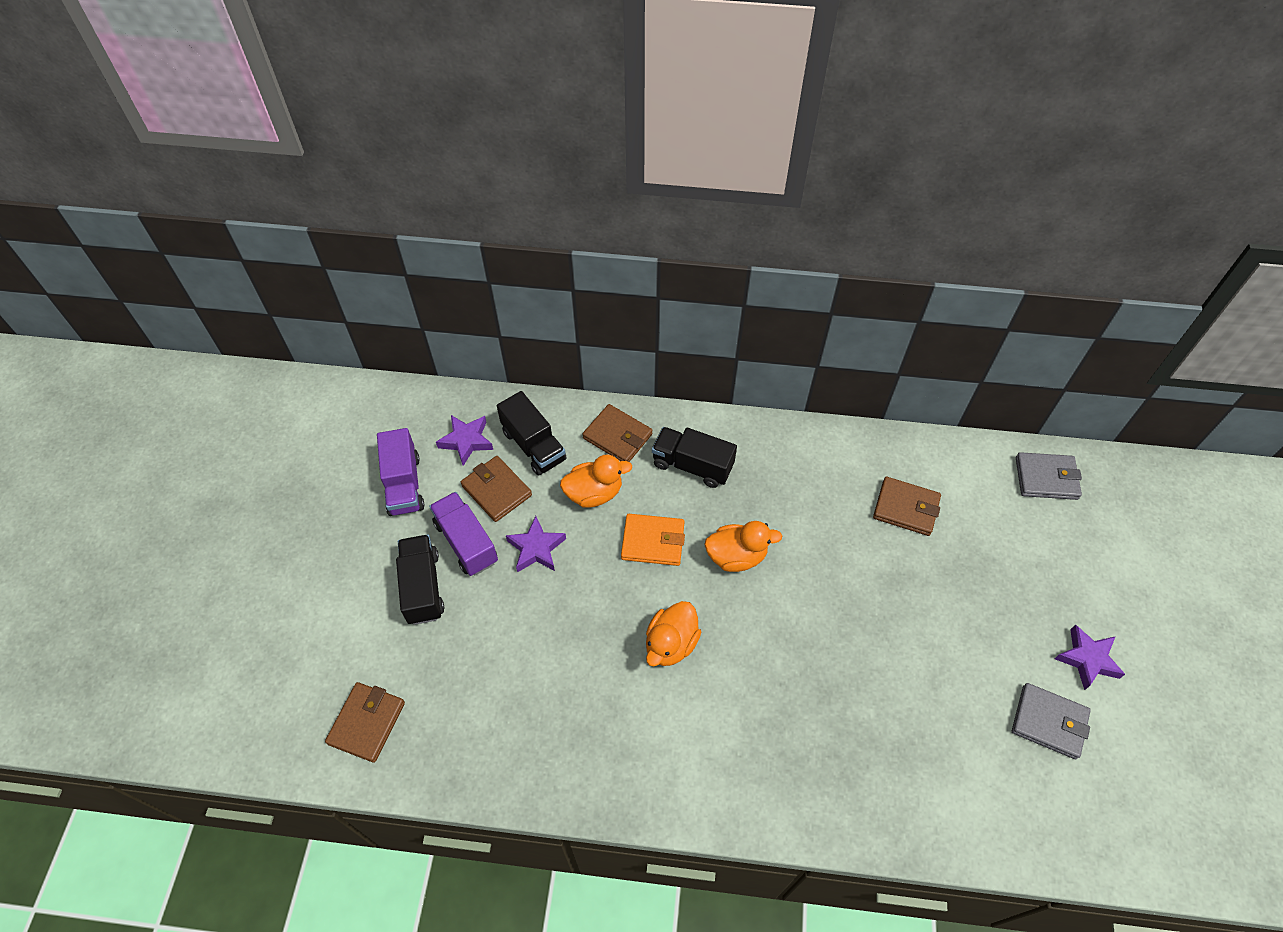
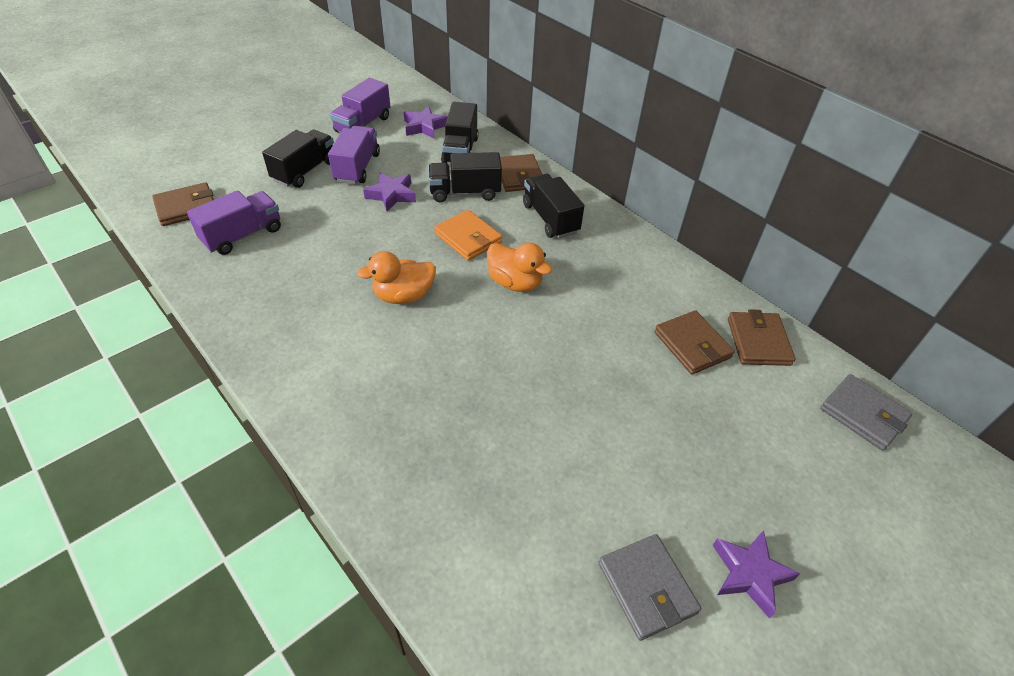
camera: 40 degrees right, 10 degrees down
brown wallet [461,456,532,522] -> brown wallet moved to [728,309,795,366]
orange duck [560,454,632,508] -> black truck [428,152,502,202]
none -> purple truck [187,190,281,255]

